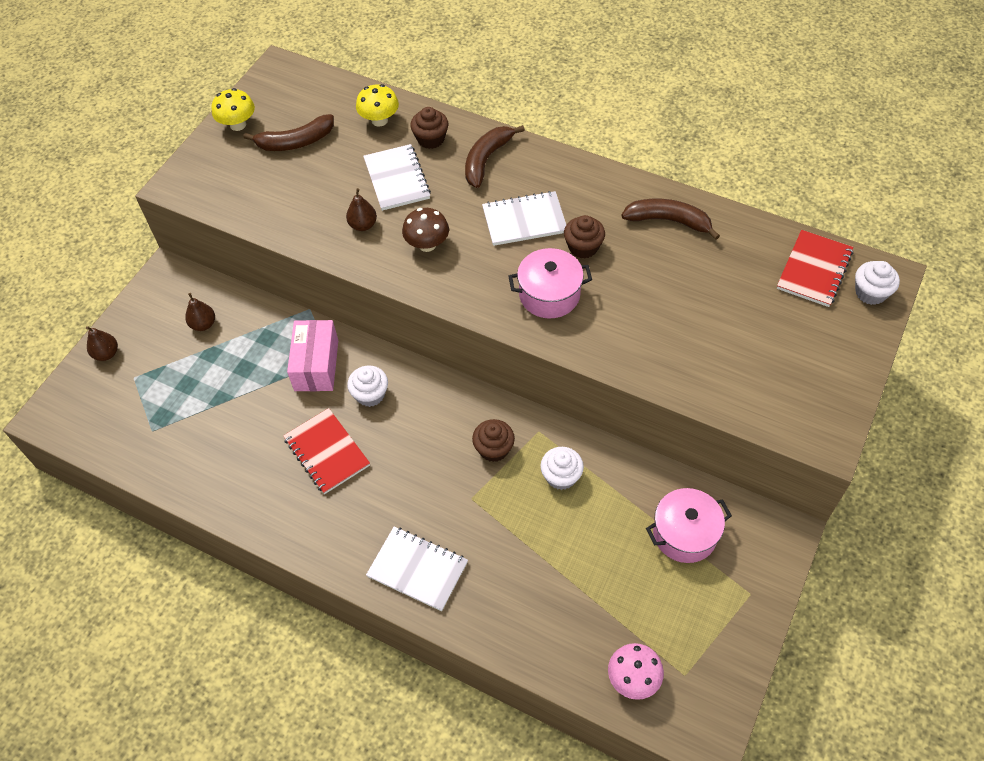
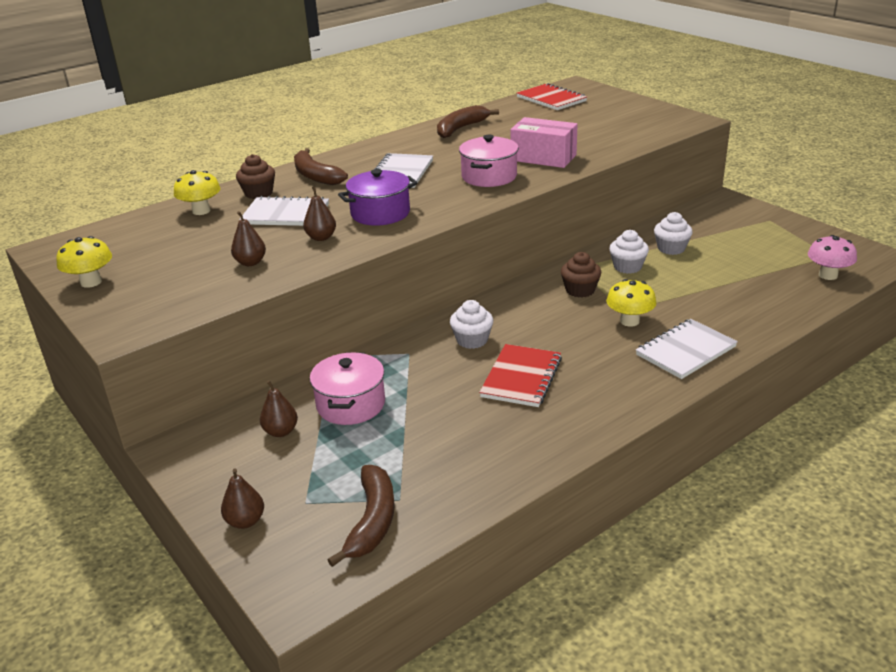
camera: 65 degrees left, 25 degrees down
brown banana [243,114,334,151] -> brown banana moved to [328,465,395,567]
red notebook [283,408,370,494] -> red notebook turned 60 degrees counterclockwise [479,344,562,407]
pink box [287,320,338,391] -> pink box moved to [511,117,578,168]
brown mushroom [402,208,449,252] -> purple pot [338,169,418,226]
brown cupcake [564,215,605,259] -> none
pink pot [646,488,732,563] -> pink pot moved to [310,352,385,425]
white cupcake [855,261,900,305] -> white cupcake moved to [654,212,693,255]
none -> brown pear [231,211,266,266]
none -> yellow mushroom [606,279,656,327]

